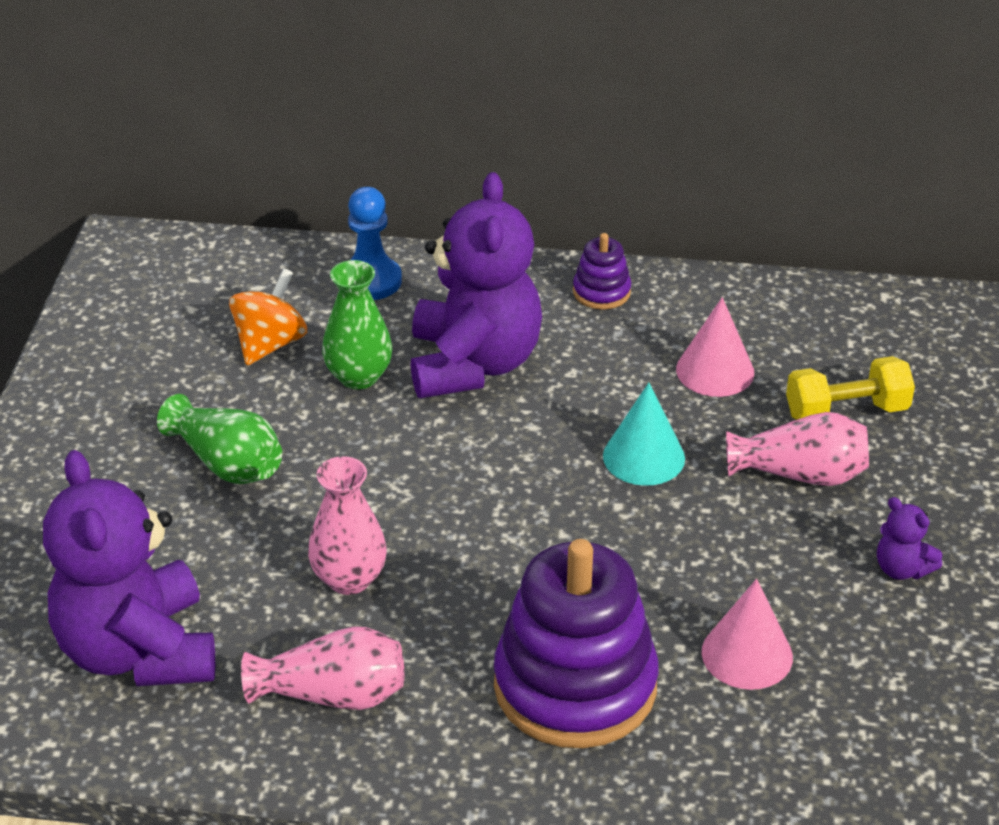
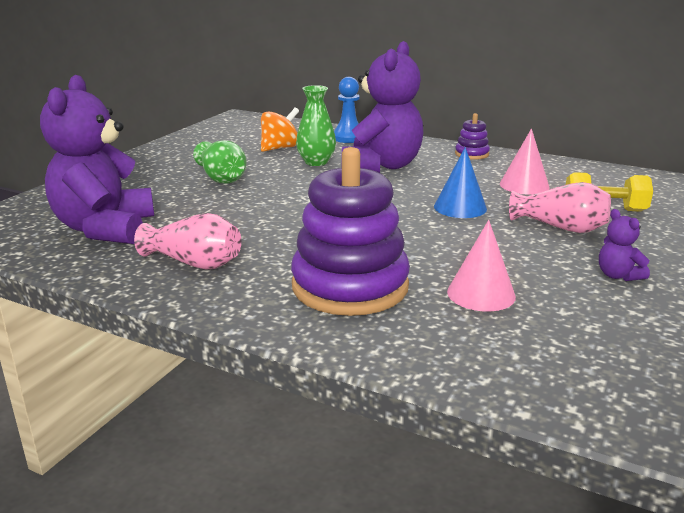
camera: 20 degrees right, 15 degrees down
pink vase [308,456,387,595] -> none
turquoise cone [603,383,685,486] -> blue cone [434,147,487,218]

